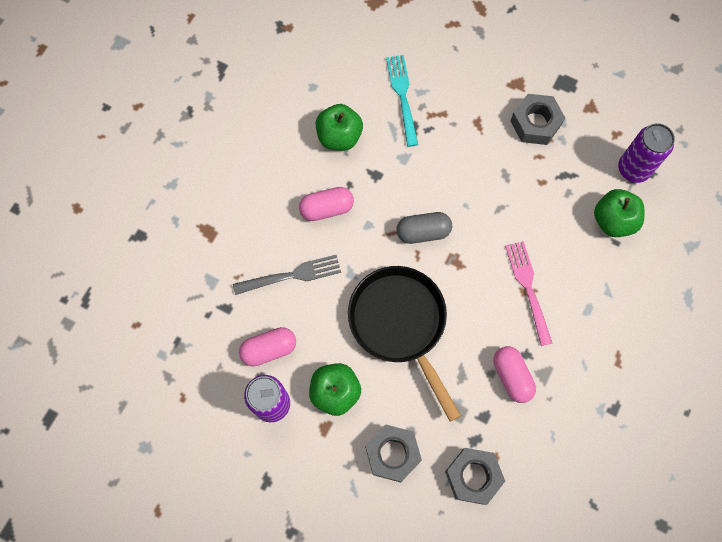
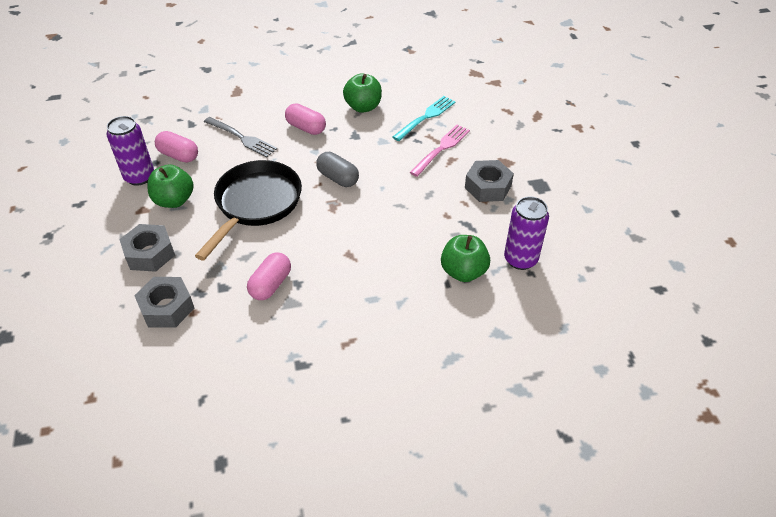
camera: 50 degrees right, 25 degrees down
pink fork [505,241,552,346] -> pink fork moved to [410,125,470,177]

